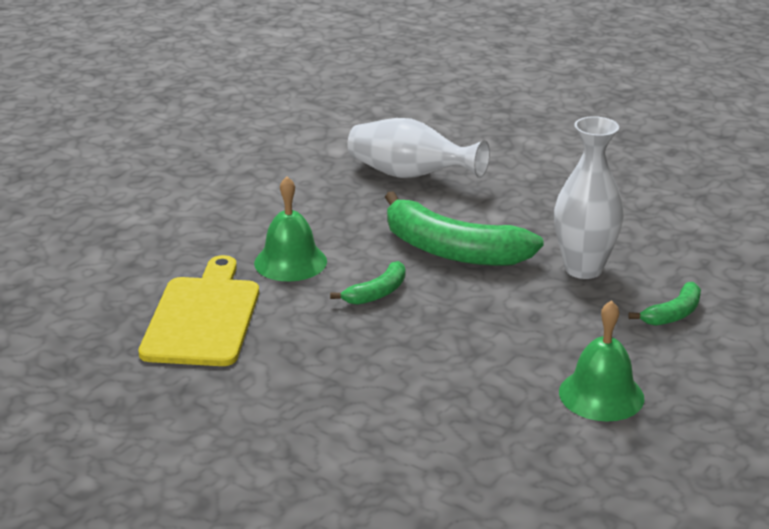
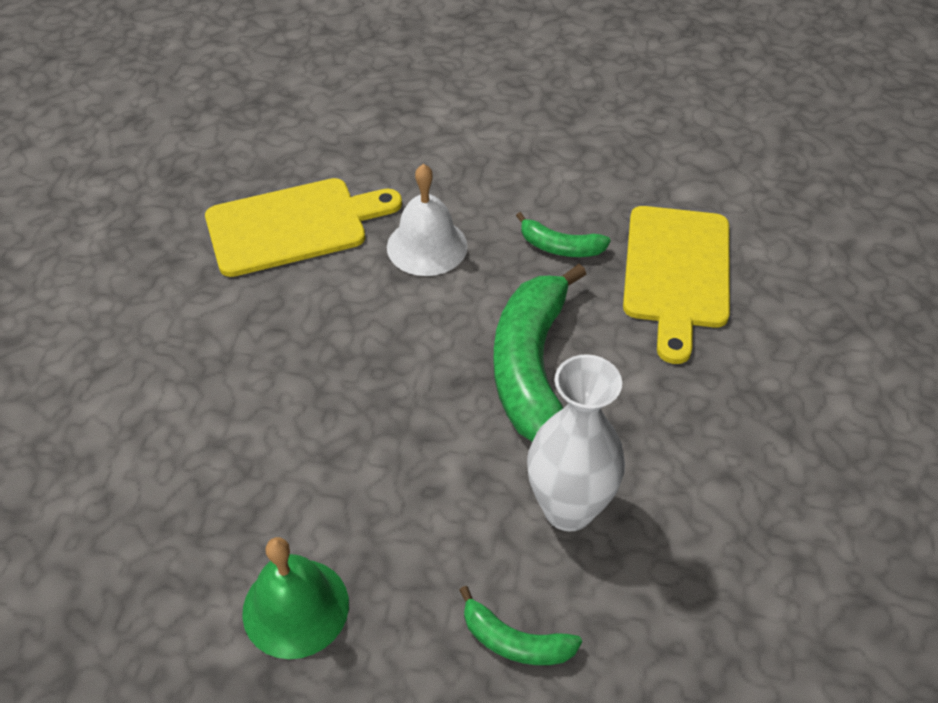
camera: 65 degrees right, 20 degrees up
green bell [254,177,327,282] -> white bell [387,164,468,276]
green banana [330,261,405,305] -> green banana moved to [516,212,611,257]
white vase [347,118,490,178] -> yellow cutting board [623,206,730,364]

